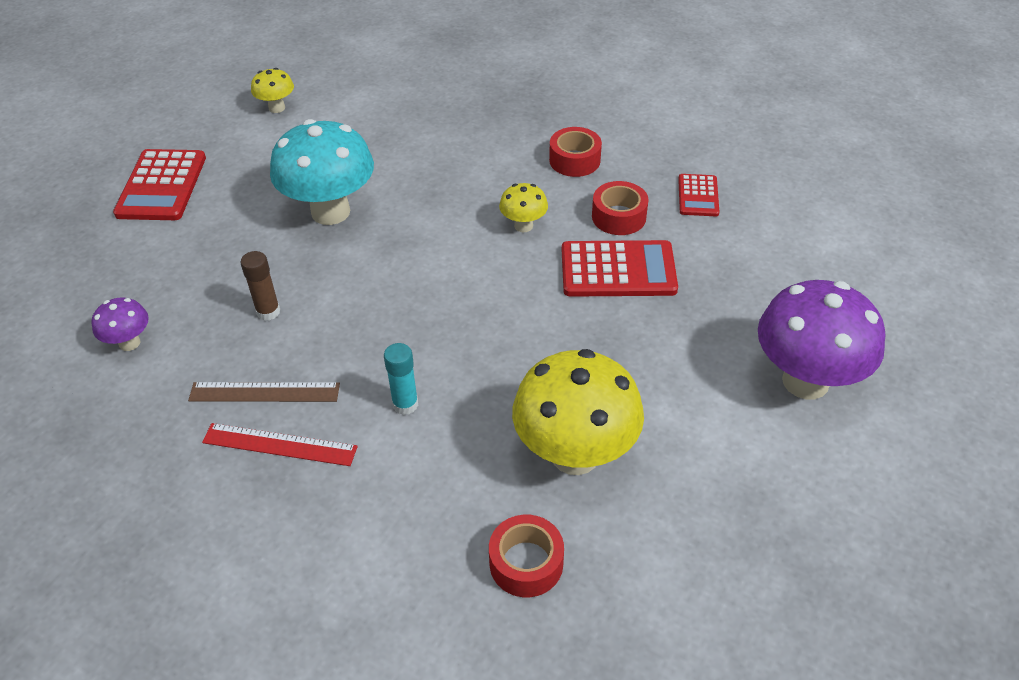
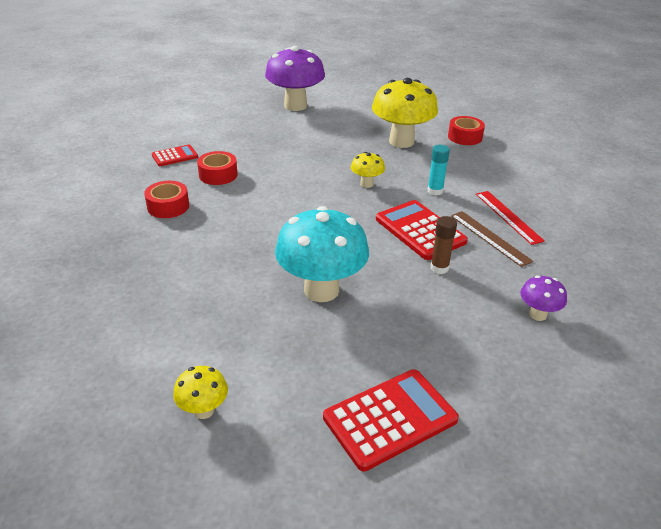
camera: 125 degrees left, 10 degrees down
yellow mushroom [499,183,548,232] -> yellow mushroom moved to [351,152,385,188]
red calculator [562,240,678,297] -> red calculator moved to [376,200,468,260]

